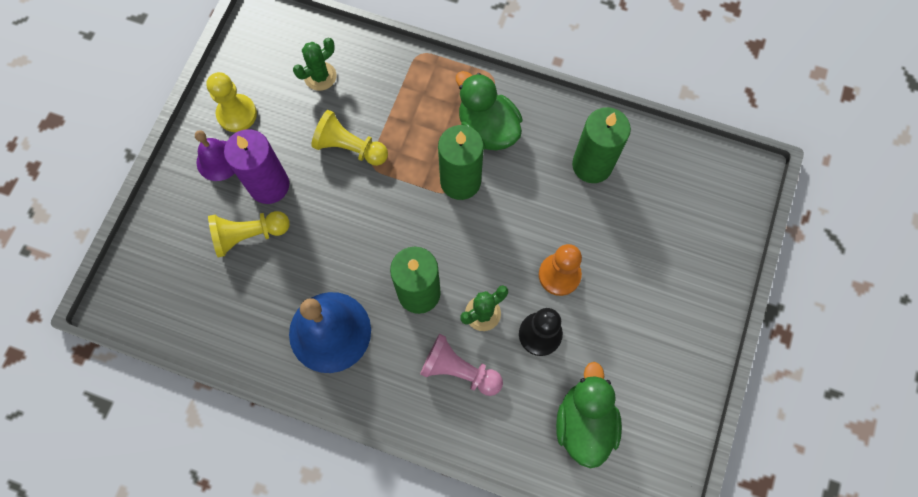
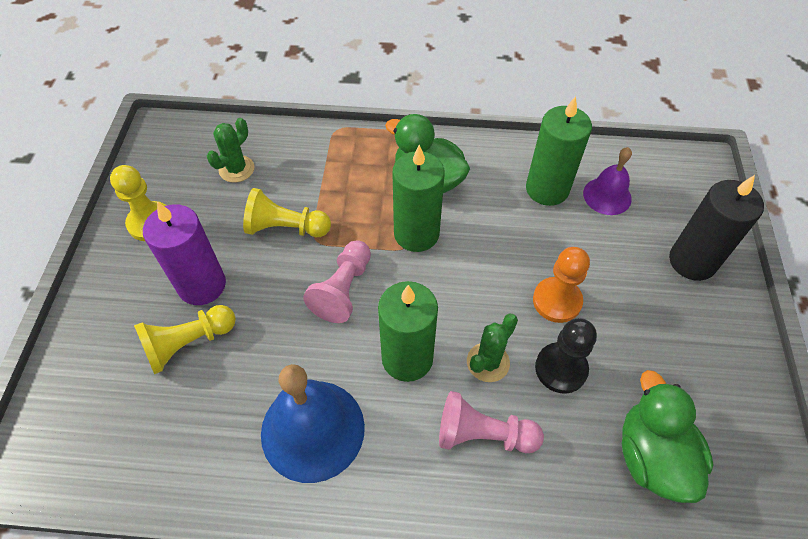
camera: 15 degrees left, 15 degrees down
purple bell [195,130,235,181] -> purple bell moved to [583,147,632,215]
none -> pink pawn [303,240,371,323]
none -> black candle [669,175,764,281]

